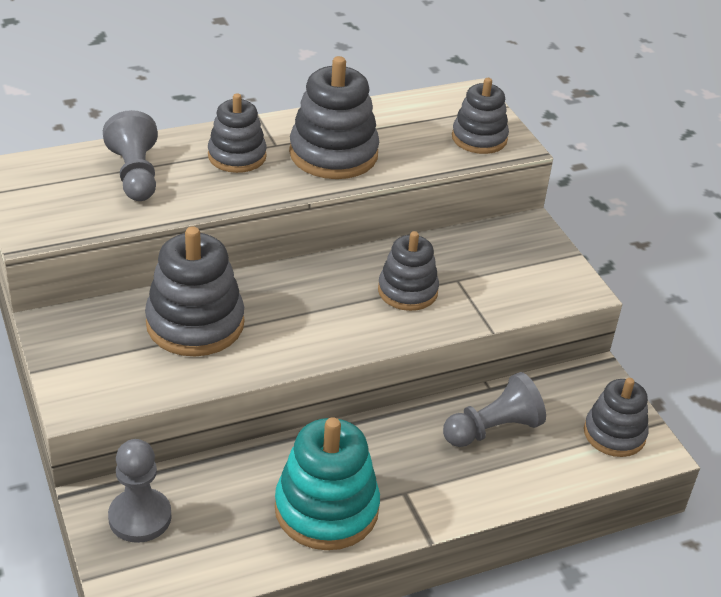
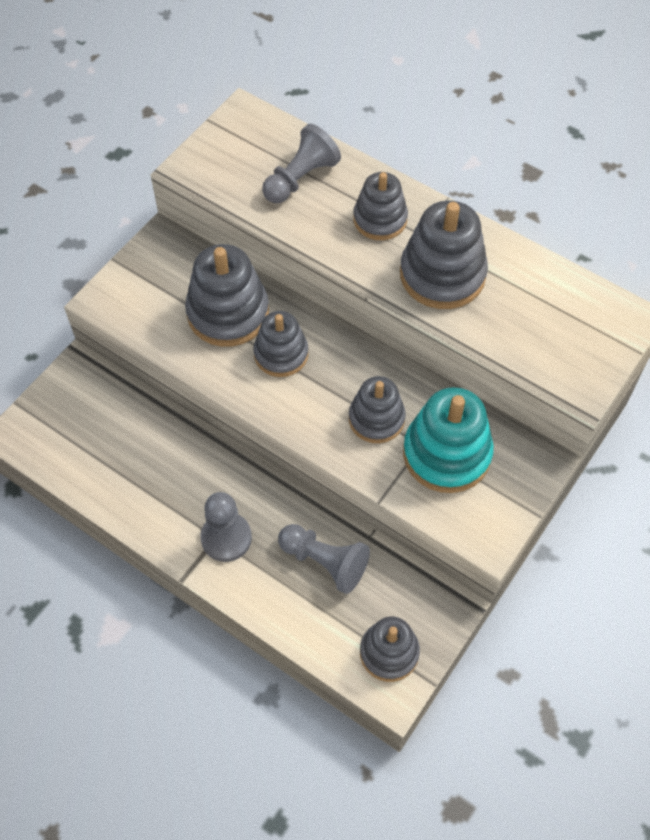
camera: 60 degrees right, 20 degrees up
grey pawn [108,439,172,543] -> grey pawn moved to [200,492,252,562]
turquoise stacking toy [275,417,380,550] -> turquoise stacking toy moved to [403,387,494,493]
grey stacking toy [452,78,509,154] -> grey stacking toy moved to [253,311,309,377]

